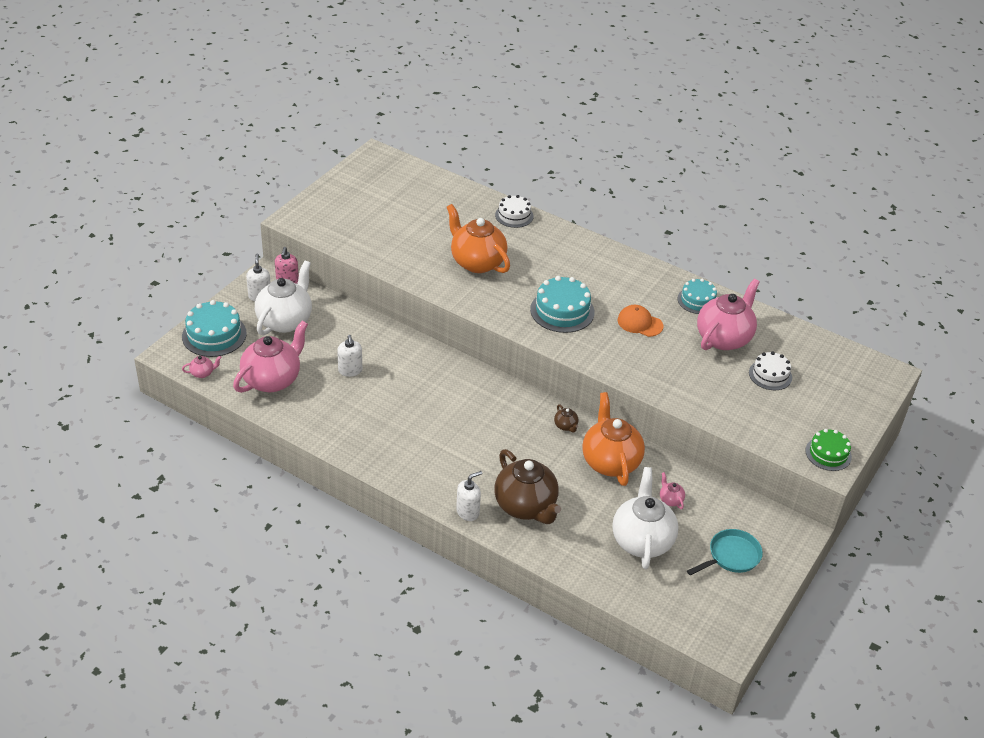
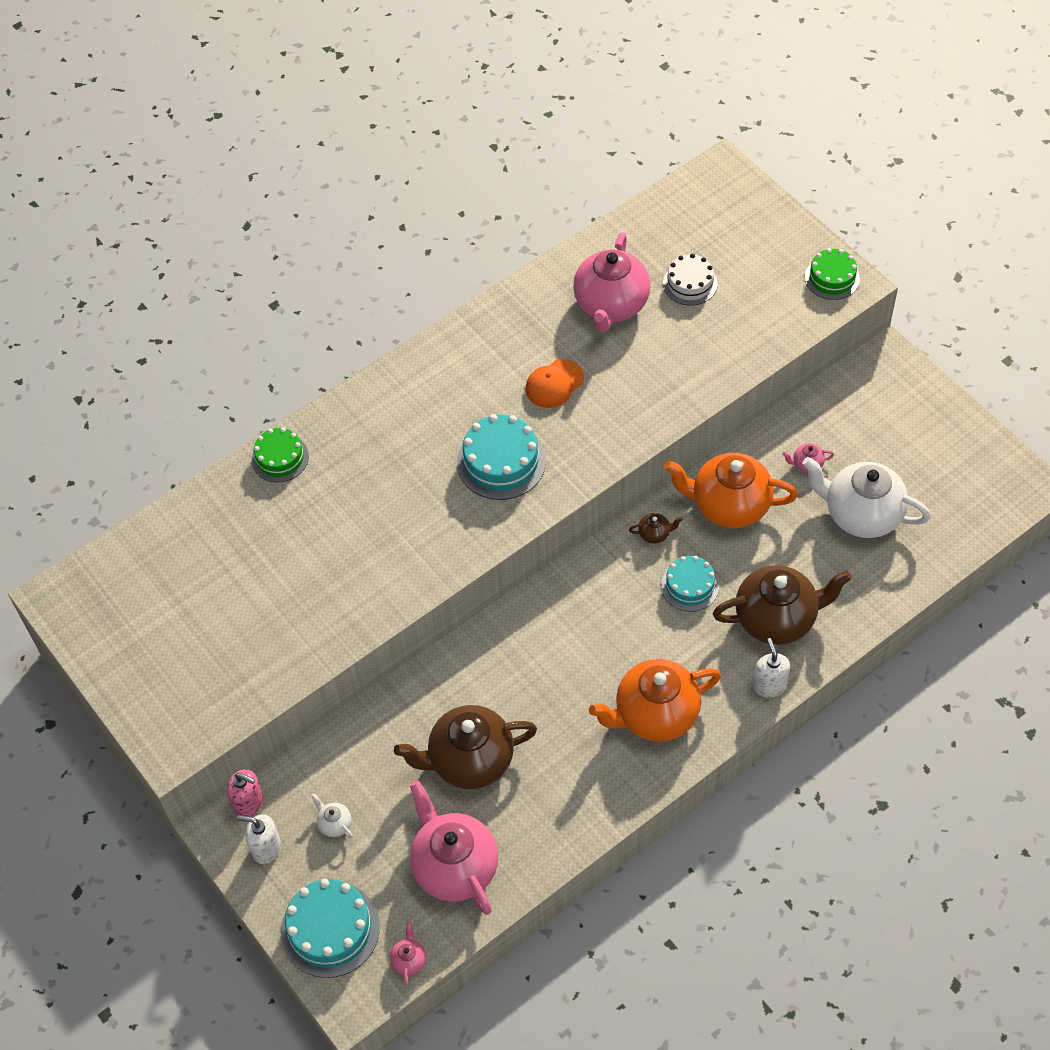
camera: 65 degrees left, 15 degrees up
white teapot [255,261,312,336] -> white teapot [311,794,353,839], size x0.40
white soap dispenser [337,335,362,377] -> brown teapot [394,705,537,789]
orange teapot [447,204,510,273] -> orange teapot moved to [589,659,721,742]
white cake [495,195,533,228] -> green cake [252,427,309,482]
turquoise cake [678,279,717,314] -> turquoise cake moved to [661,556,719,611]
turquoise pan [687,529,763,575] -> none
pink teapot [697,279,760,350] -> pink teapot turned 135 degrees counterclockwise [573,232,651,332]

